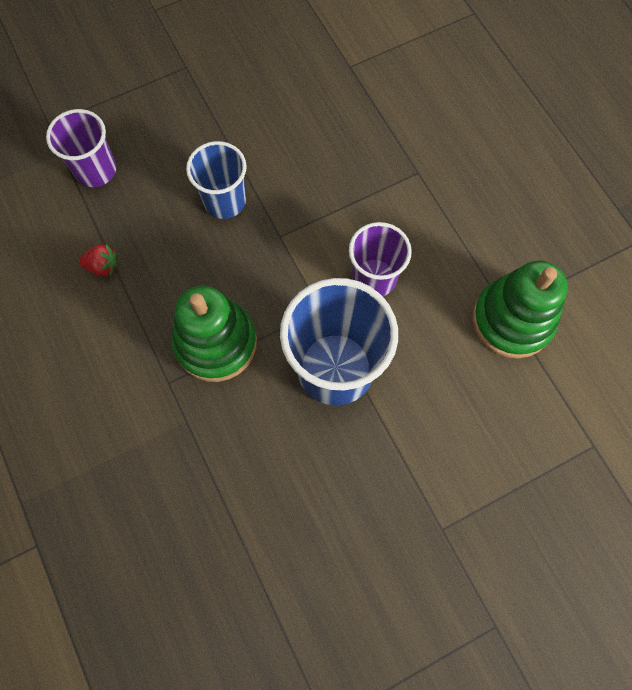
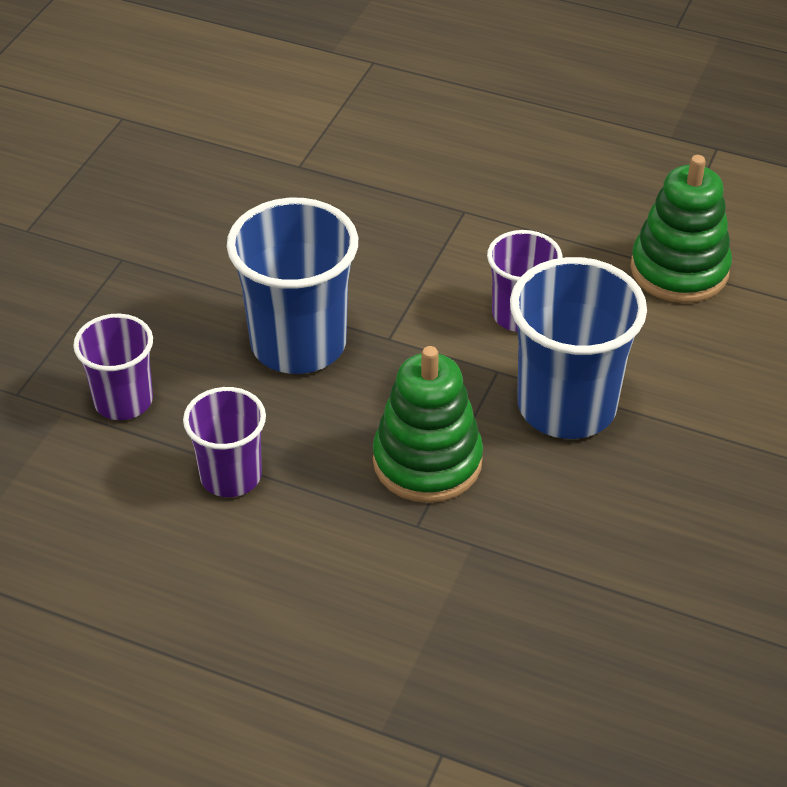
camera: 40 degrees left, 25 degrees down
red strawberry [79,244,117,277] -> purple cup [183,387,266,497]
blue cup [186,141,247,219] -> blue cup [227,198,358,374], size x1.68

